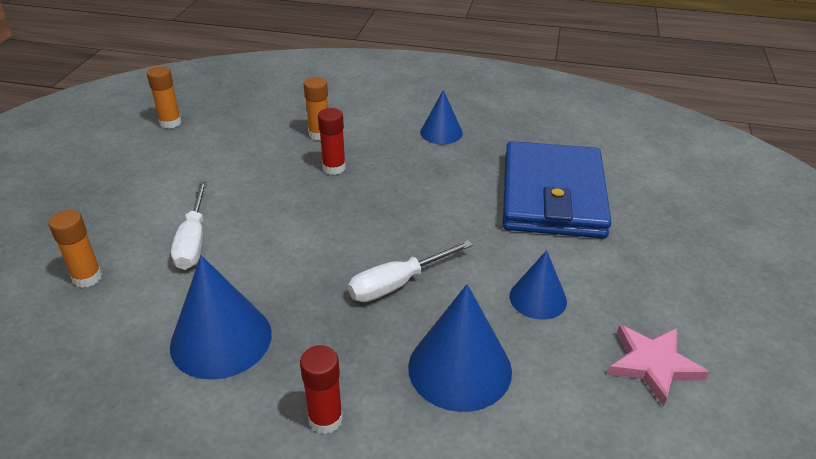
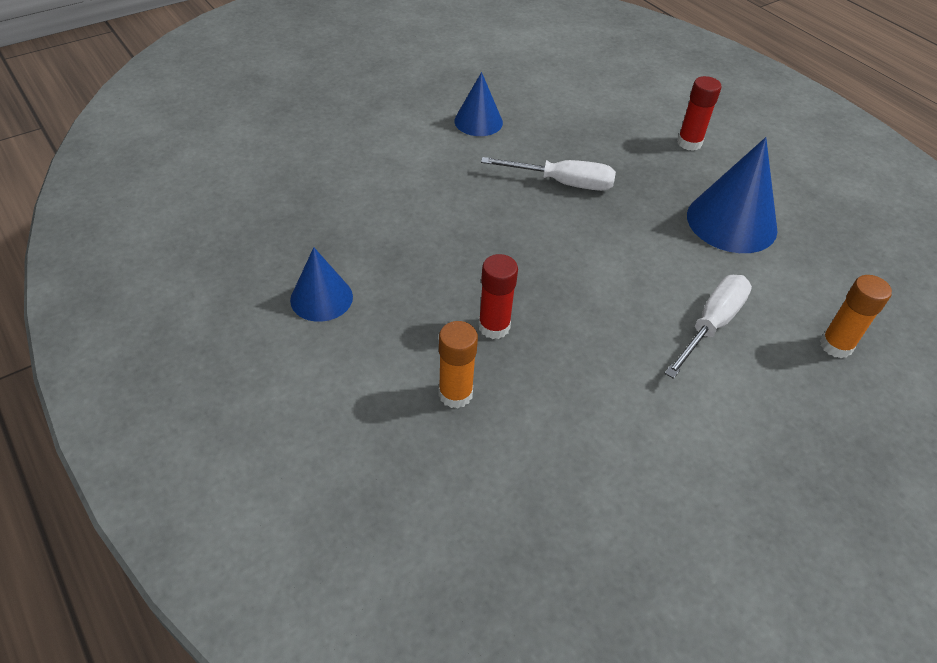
camera: 140 degrees left, 10 degrees up
orange glue stick [147,66,182,129] -> none
blue cone [408,284,512,412] -> none
blue wallet [503,141,611,238] -> none
pink star [607,325,709,406] -> none

